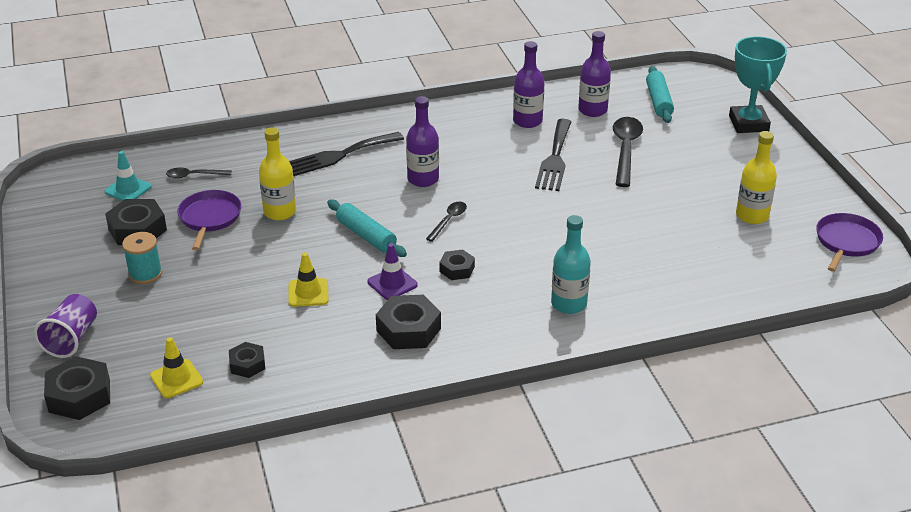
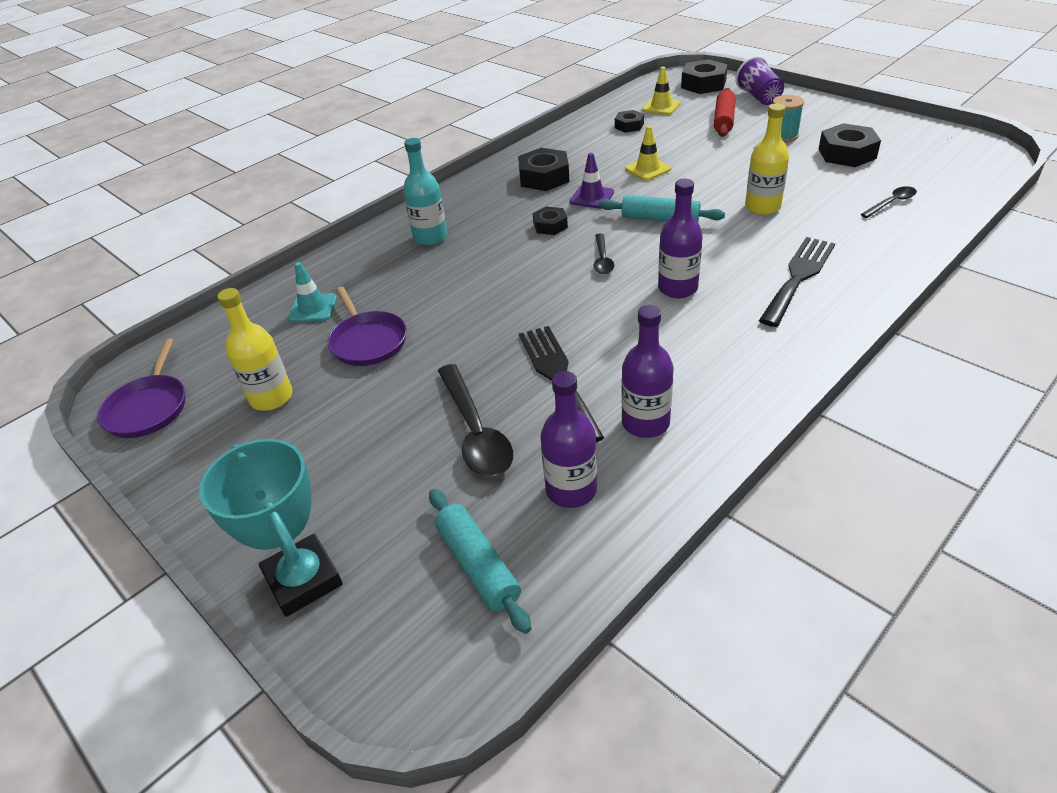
camera: 155 degrees right, 5 degrees up
turquoise traffic cone [104,151,152,201] -> turquoise traffic cone moved to [288,262,337,322]
purple pan [177,190,242,250] -> purple pan moved to [328,287,407,366]
none -> red rolling pin [714,88,736,137]

